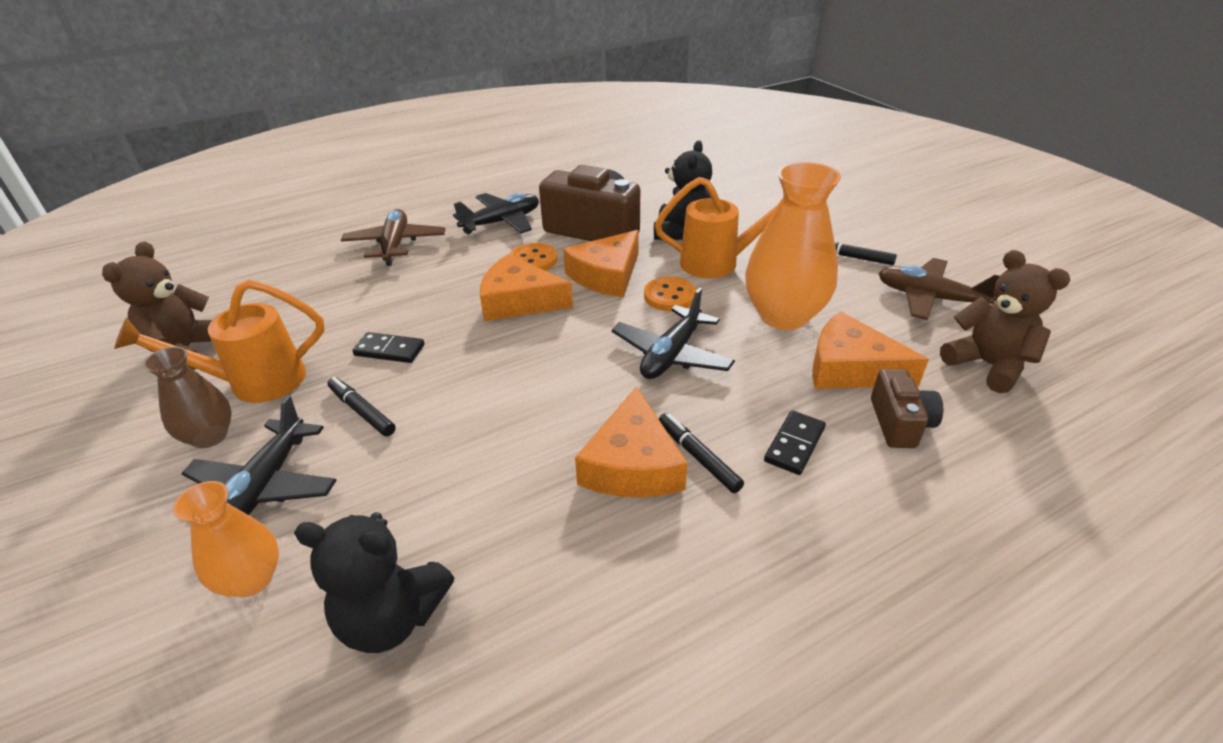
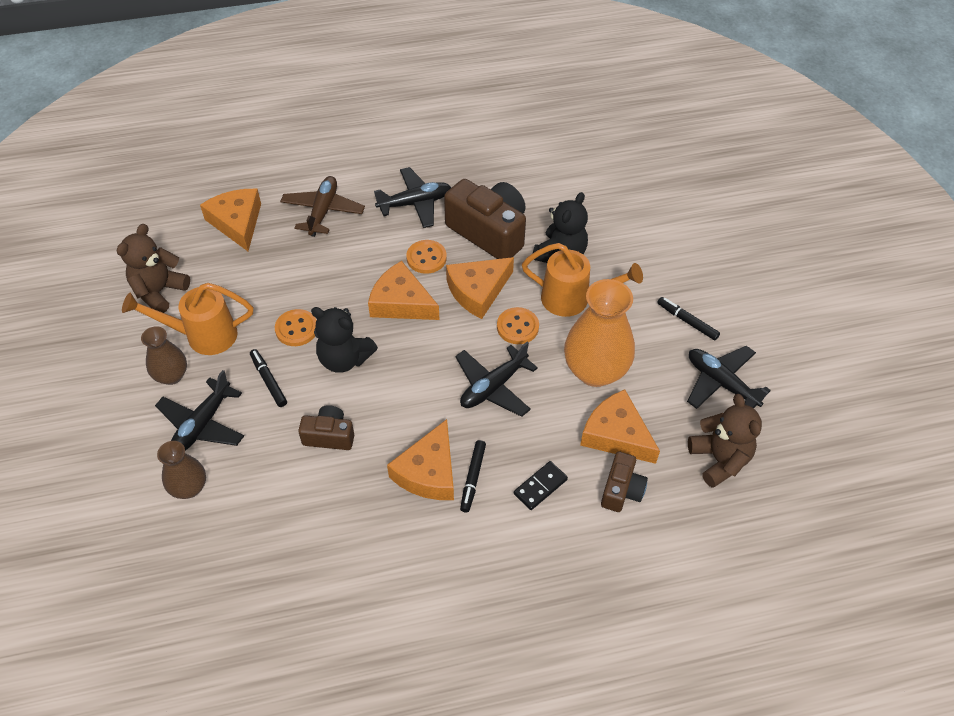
camera: 15 degrees right, 15 degrees up
orange vase [173,481,279,597] -> brown vase [157,441,206,499]
black teddy bear [294,512,454,653] -> black teddy bear moved to [311,307,378,373]
black domino [352,332,425,363] -> orange button [275,309,316,346]
black marker [659,413,744,493] -> black marker turned 150 degrees counterclockwise [460,440,486,513]
brown plane [879,258,1000,320] -> black plane [687,346,771,409]
none -> orange cheese [200,189,261,251]
none -> brown camera [298,405,354,450]

